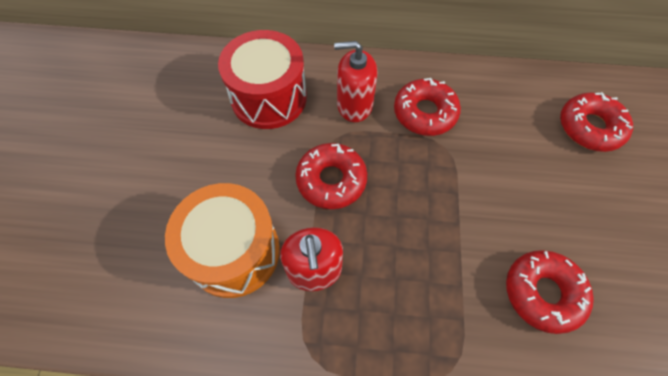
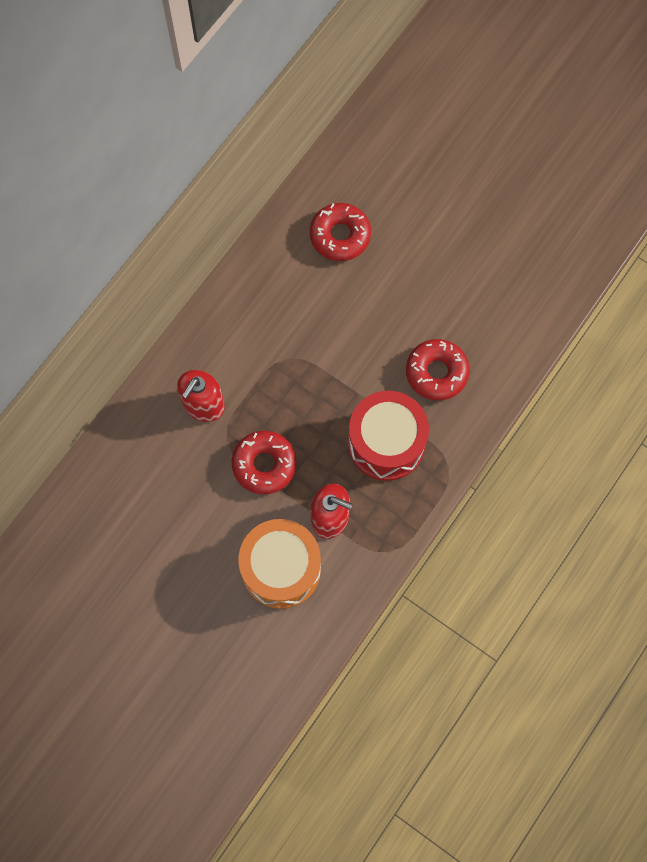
camera: 60 degrees left, 10 degrees up
red drum [218,30,307,129] -> red drum moved to [348,391,429,481]
red donut [394,78,461,136] -> none

